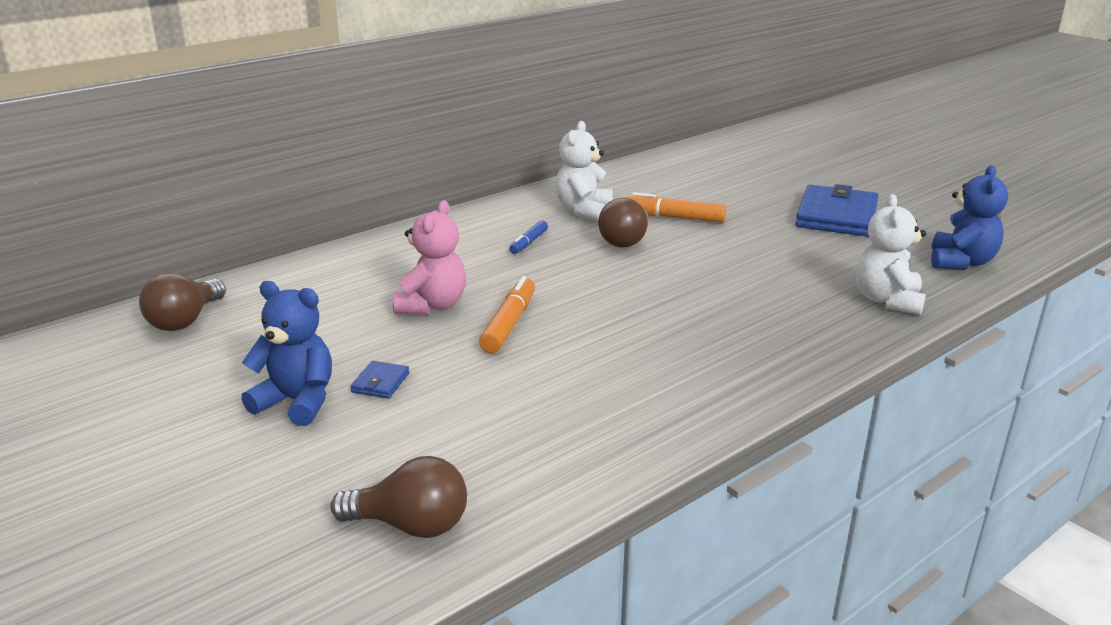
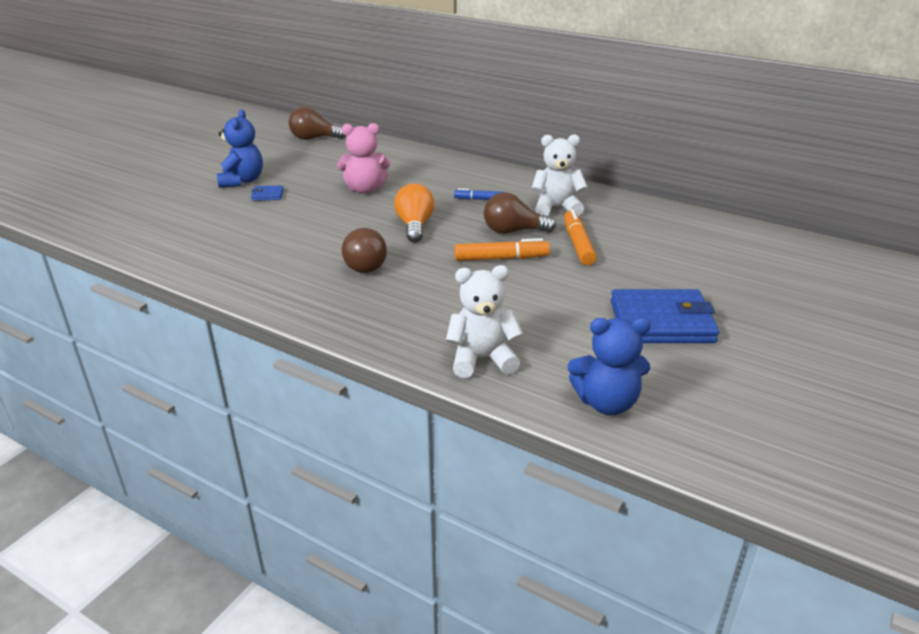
camera: 70 degrees right, 5 degrees up
brown light bulb [330,456,467,538] -> brown light bulb moved to [342,228,387,273]
orange marker [479,276,535,353] -> orange marker moved to [454,238,550,261]
none -> orange light bulb [394,183,434,243]

